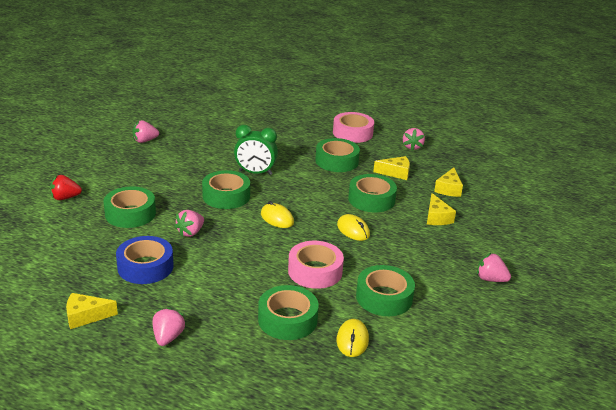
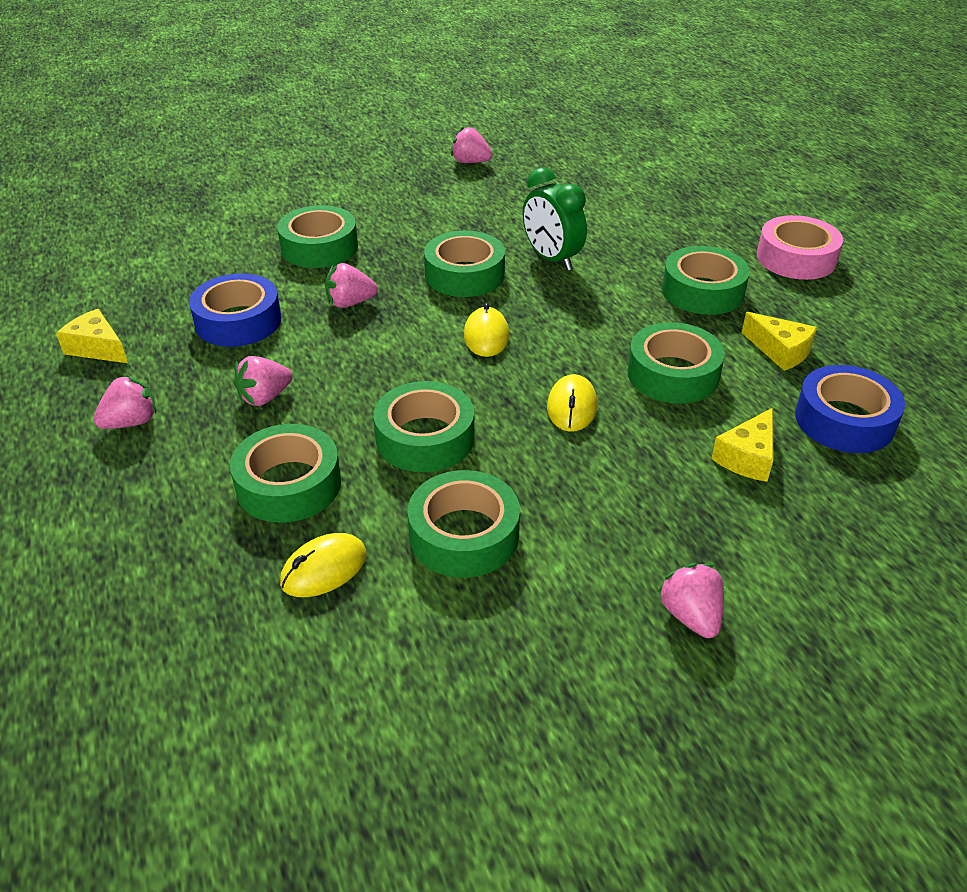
camera: 45 degrees right, 10 degrees up
red strawberry [50,175,82,200] -> none
pink tape [288,241,344,289] -> green tape [373,381,474,472]
pink strawberry [403,128,425,151] -> pink strawberry moved to [234,356,293,406]
yellow cheese [434,167,463,197] -> blue tape [795,365,905,453]

